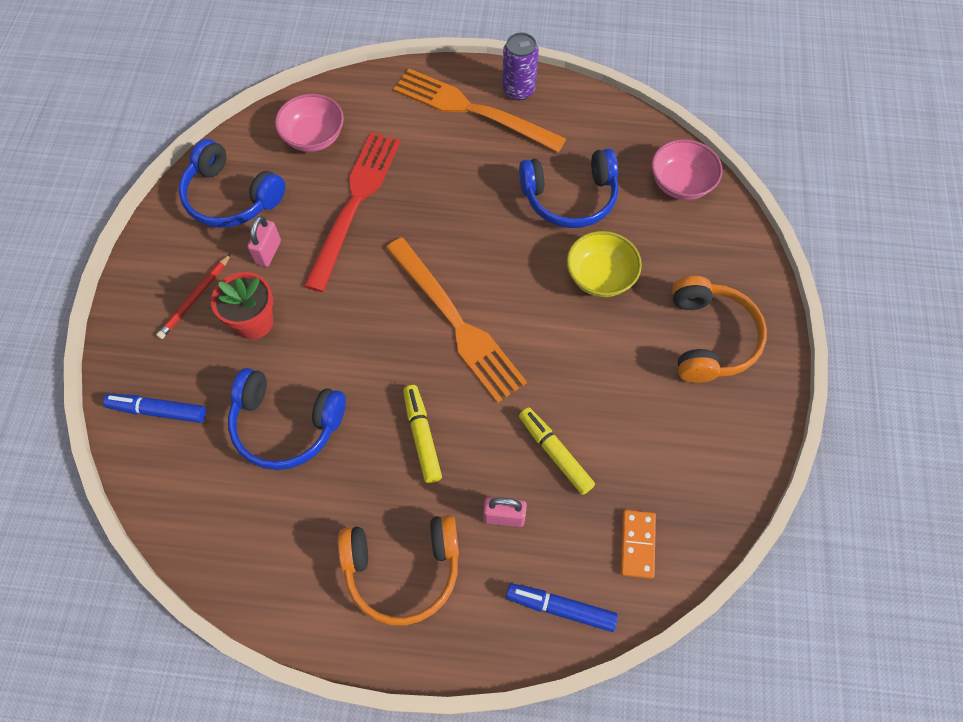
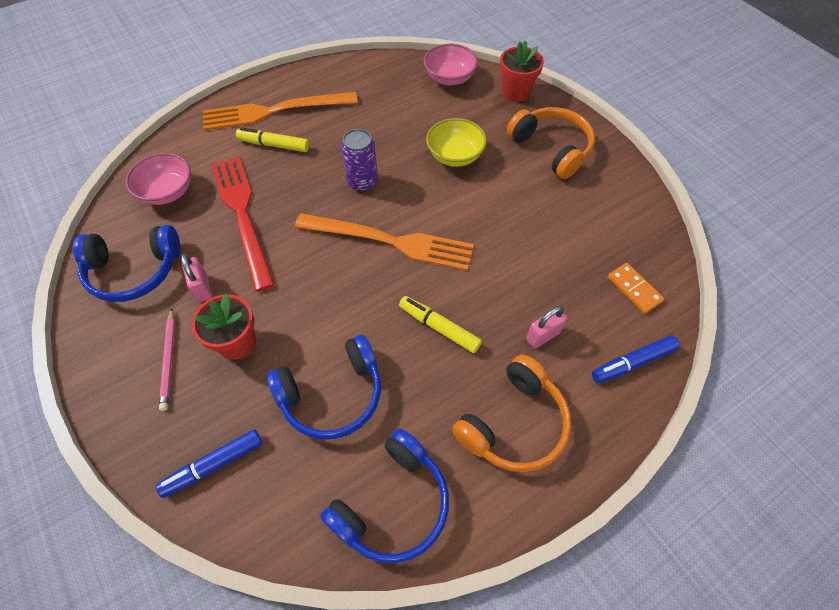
camera: 40 degrees left, 5 degrees down
red pencil [156,254,231,339] -> pink pencil [159,309,175,411]
purple can [502,33,539,100] -> purple can moved to [341,129,378,192]
blue headphones [519,149,618,228] -> blue headphones moved to [320,428,449,563]
yellow marker [519,407,595,495] -> yellow marker moved to [236,127,309,152]
none -> red flower pot [500,40,544,102]

